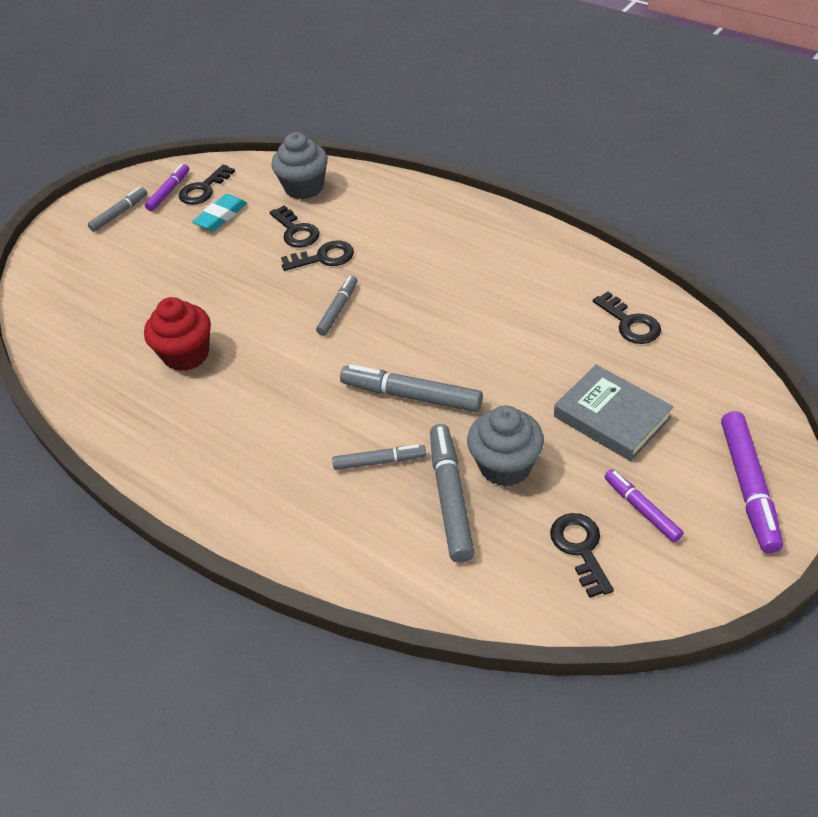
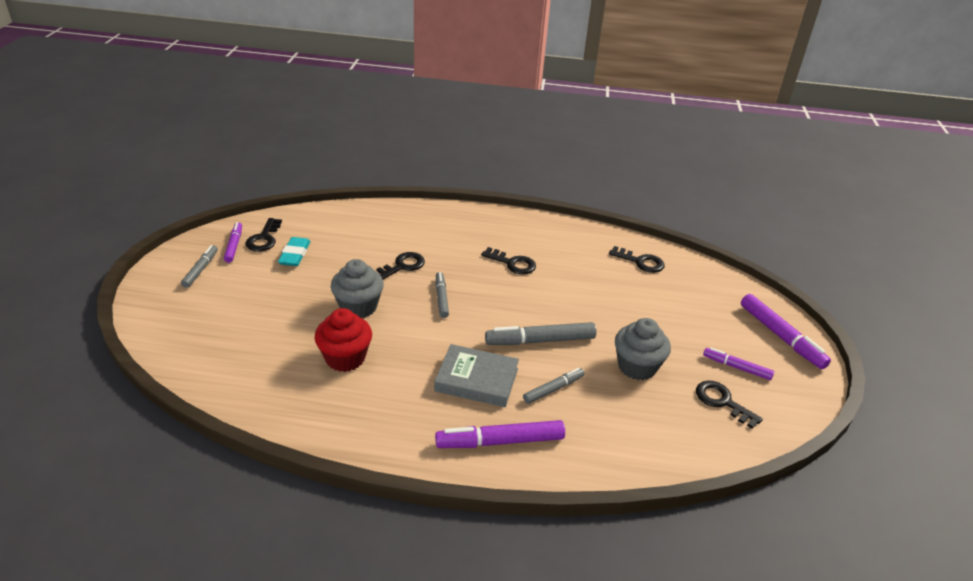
camera: 35 degrees left, 10 degrees down
black key [269,205,320,248] -> black key moved to [481,247,536,275]
grey cupcake [271,132,328,199] -> grey cupcake moved to [331,259,384,318]
grey marker [430,424,475,563] -> none
grey book [554,365,673,461] -> grey book moved to [434,344,519,407]
none -> purple marker [435,420,565,448]

